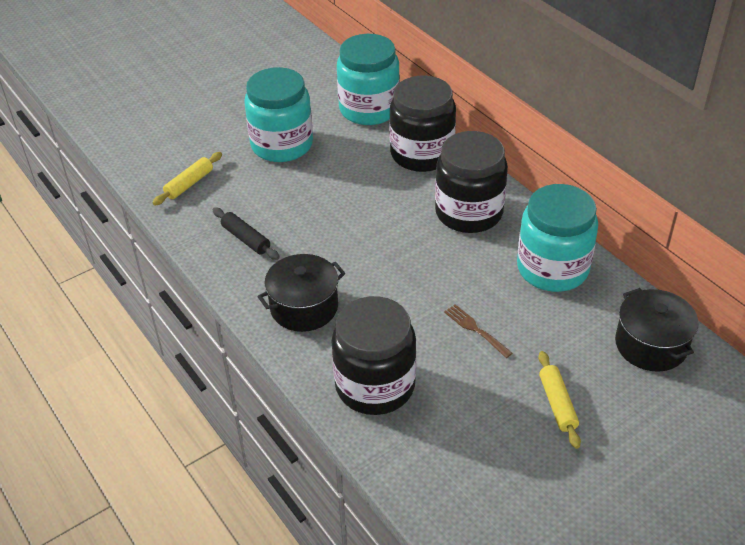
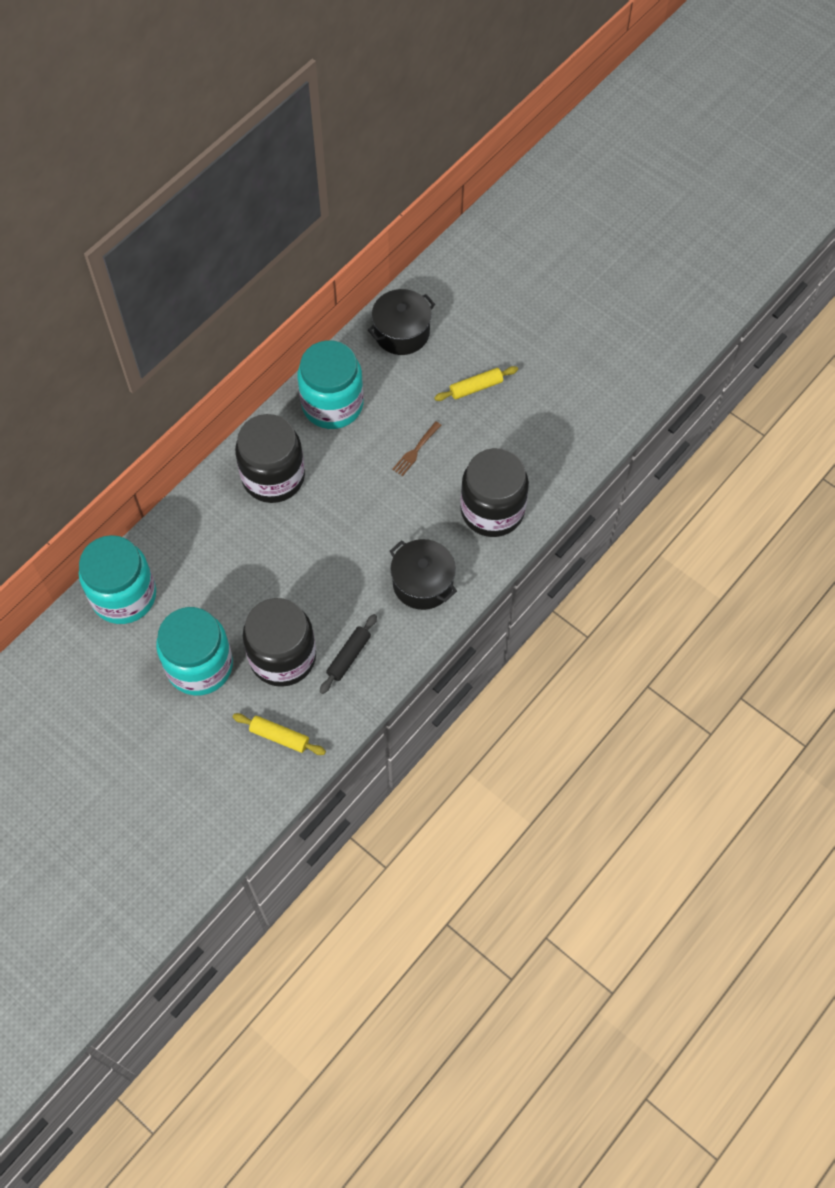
camera: 105 degrees left, 20 degrees up
black jar [389,76,456,172] -> black jar moved to [243,598,316,687]

